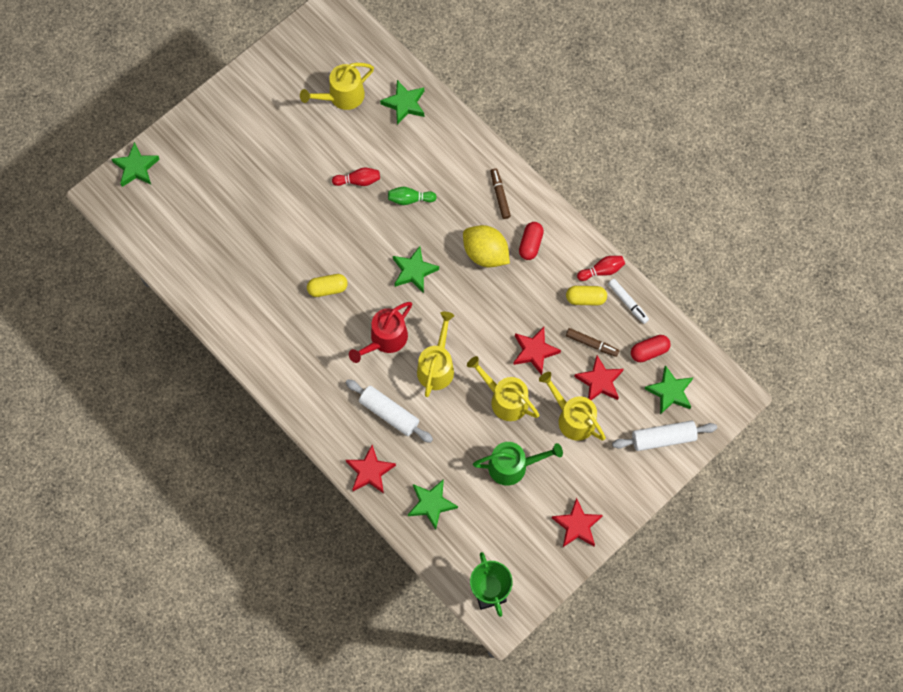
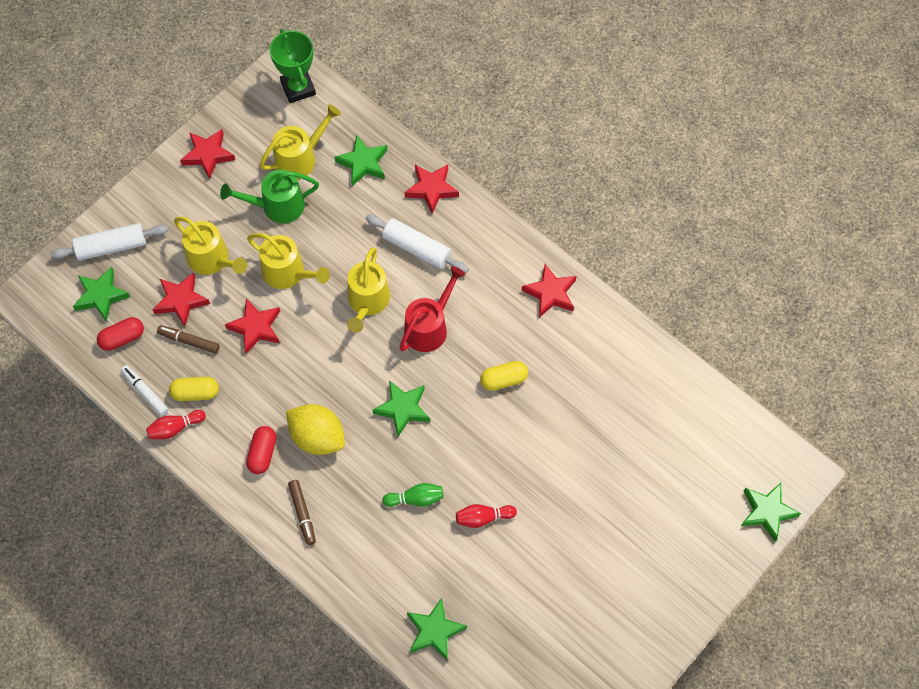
camera: 175 degrees right, 5 degrees down
yellow watering can [300,63,374,110] -> yellow watering can moved to [259,104,341,179]
none -> red star [522,264,577,318]

